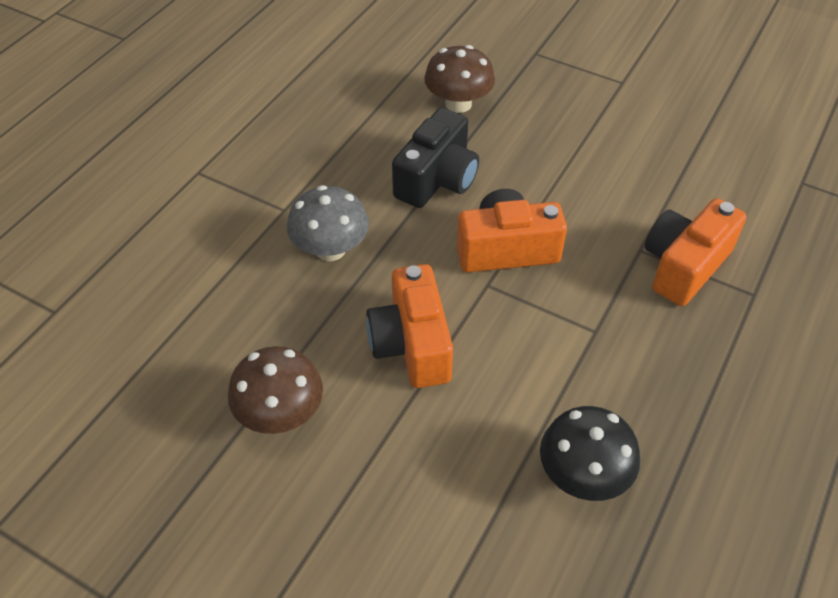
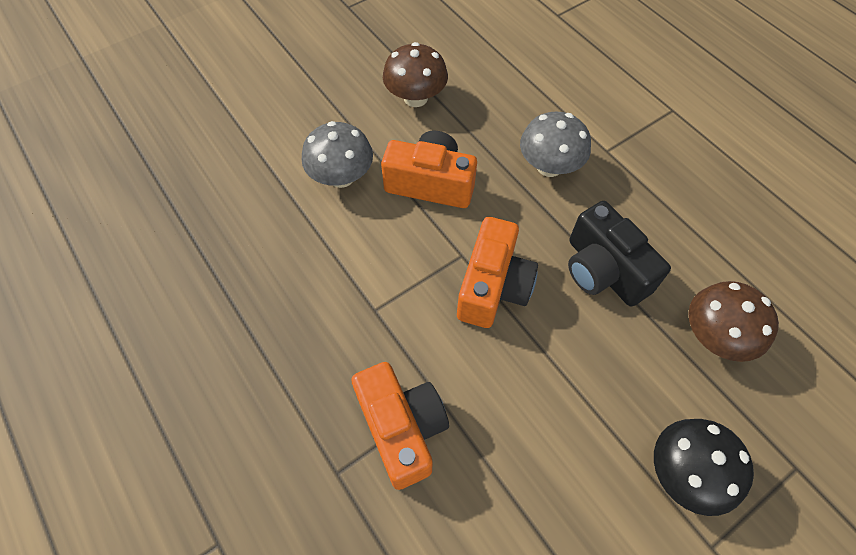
camera: 115 degrees right, 10 degrees up
black mushroom [540,406,640,501] -> black mushroom moved to [654,419,754,516]
none -> grey mushroom [302,121,373,188]

